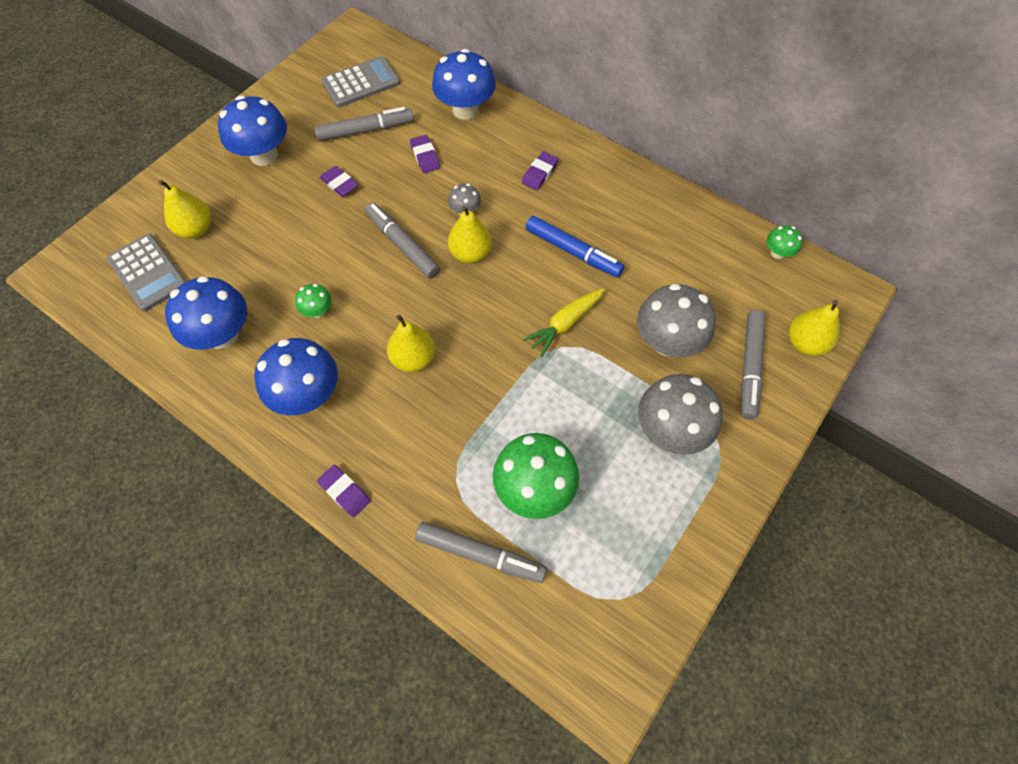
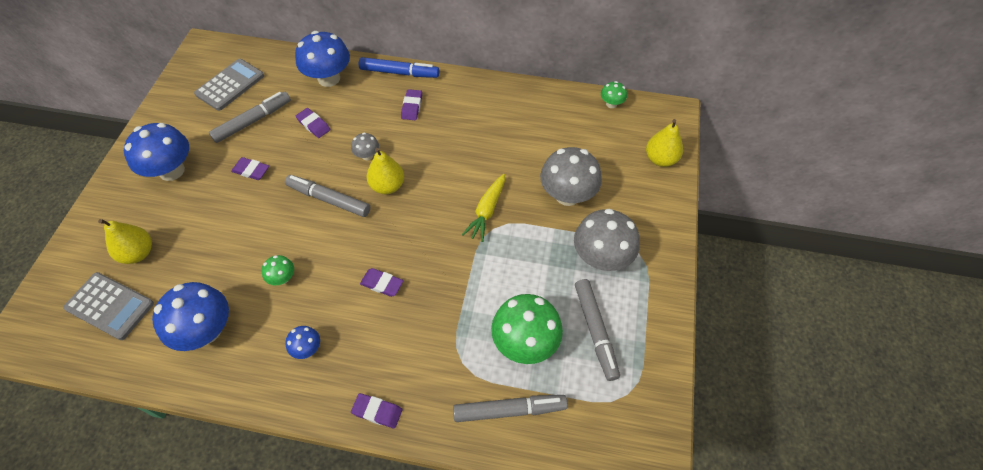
camera: 25 degrees left, 5 degrees down
blue mushroom [254,338,338,415] -> blue mushroom [285,326,320,359], size x0.49
yellow pear [387,314,435,372] -> purple eraser [360,268,403,297]
blue marker [526,216,624,277] -> blue marker moved to [359,57,439,78]
grey marker [741,310,766,419] -> grey marker moved to [575,279,620,381]

